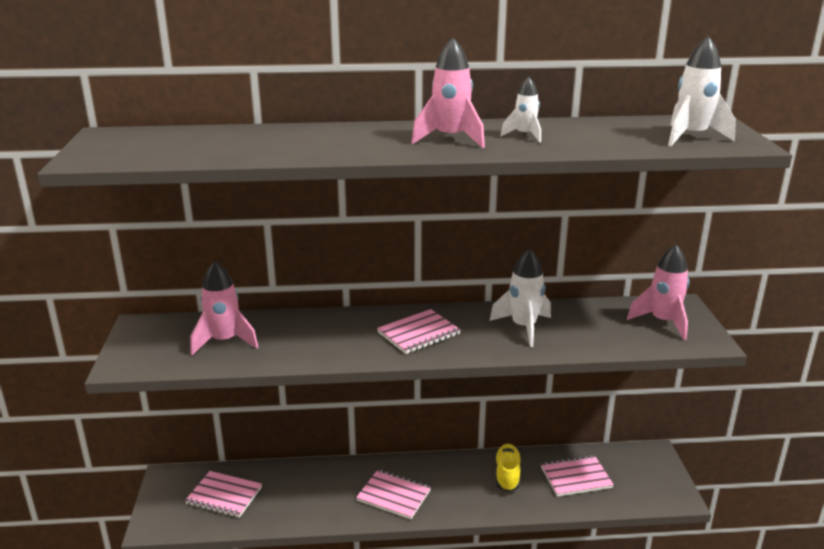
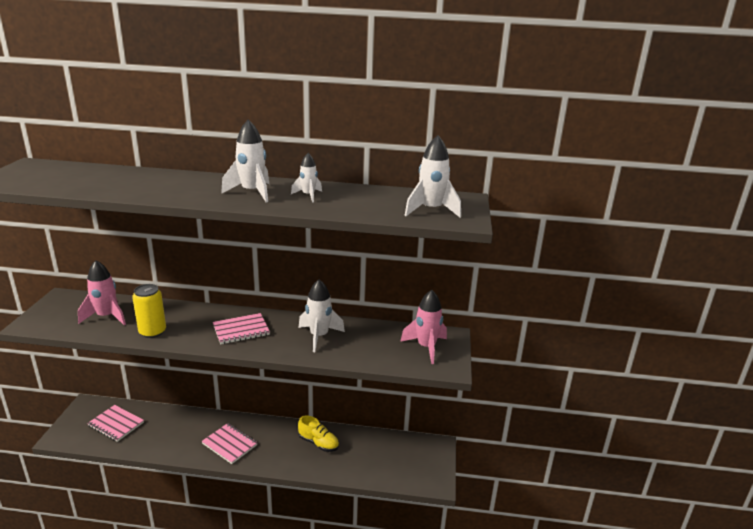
camera: 10 degrees right, 0 degrees up
pink rocket [412,37,485,148] -> white rocket [221,119,269,203]
yellow shoe [495,444,521,492] -> yellow shoe turned 105 degrees clockwise [298,416,339,452]
pink notebook [541,455,614,497] -> none
none -> yellow can [132,284,166,338]

